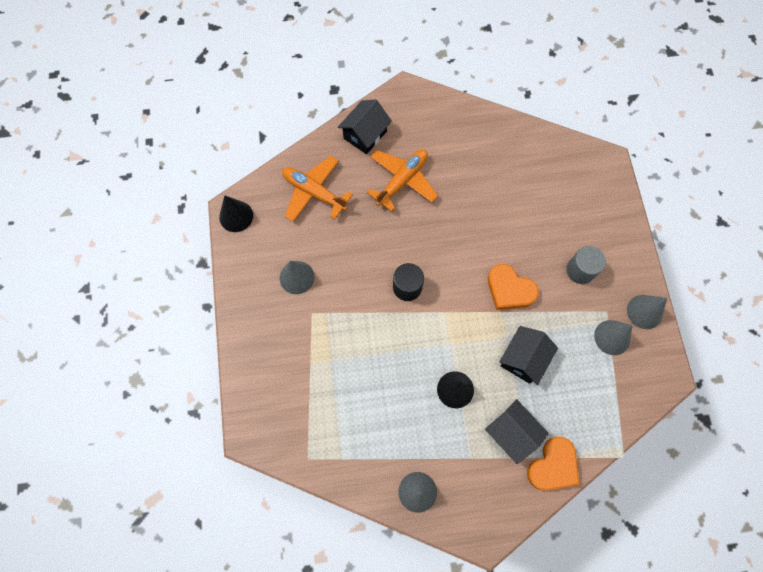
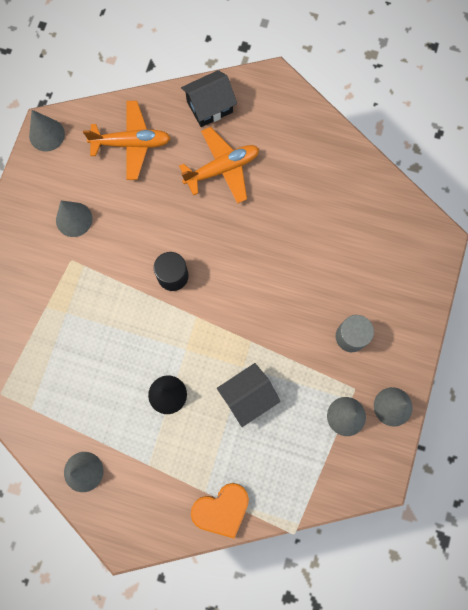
camera: 25 degrees right, 5 degrees up
black cone [219,195,253,232] -> grey cone [29,110,65,151]
orange plane [282,156,353,222] -> orange plane turned 120 degrees clockwise [83,101,170,180]
black house [485,399,549,464] -> none
orange heart [488,264,539,310] -> none

